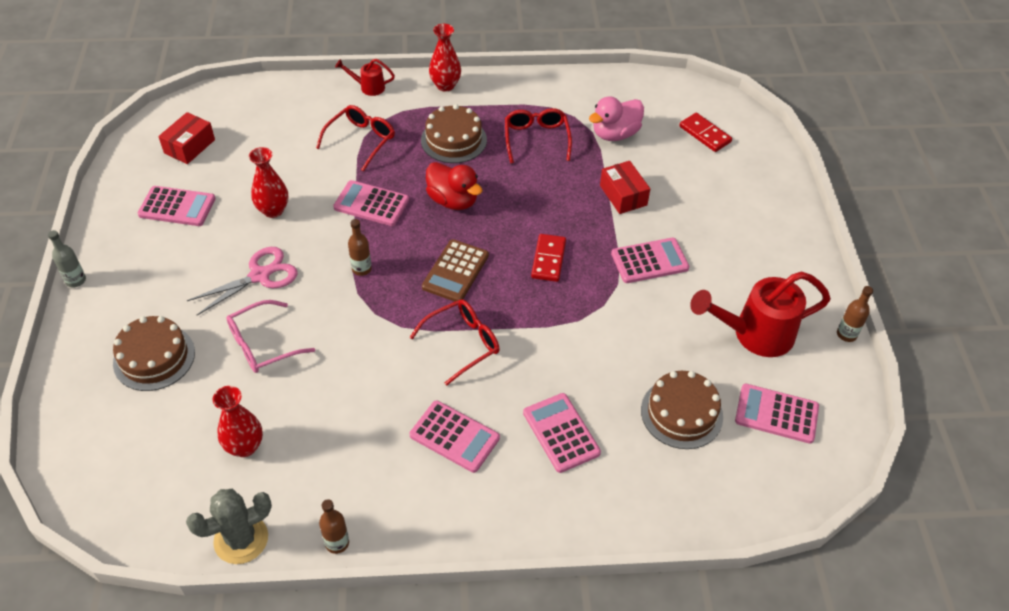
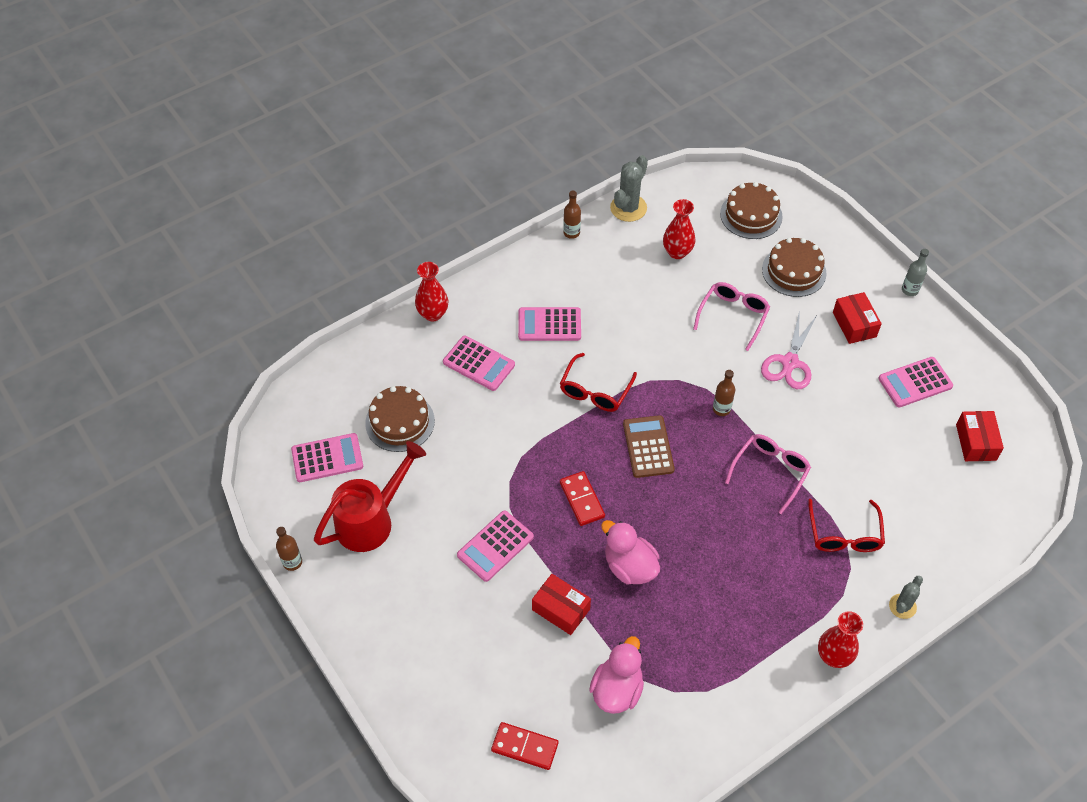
camera: 150 degrees right, 5 degrees up
red vase [249,147,288,218] -> red vase moved to [415,262,448,322]
pink calculator [333,180,409,226] -> pink glasses [725,434,811,514]
red watering can [335,59,395,96] -> grey cactus [889,576,923,619]
brown cake [421,104,487,163] -> brown cake moved to [720,182,783,239]
red duck [426,162,483,210] -> none
red glasses [505,108,572,163] -> none
none -> pink duck [601,520,660,585]
none -> red box [833,292,882,344]

